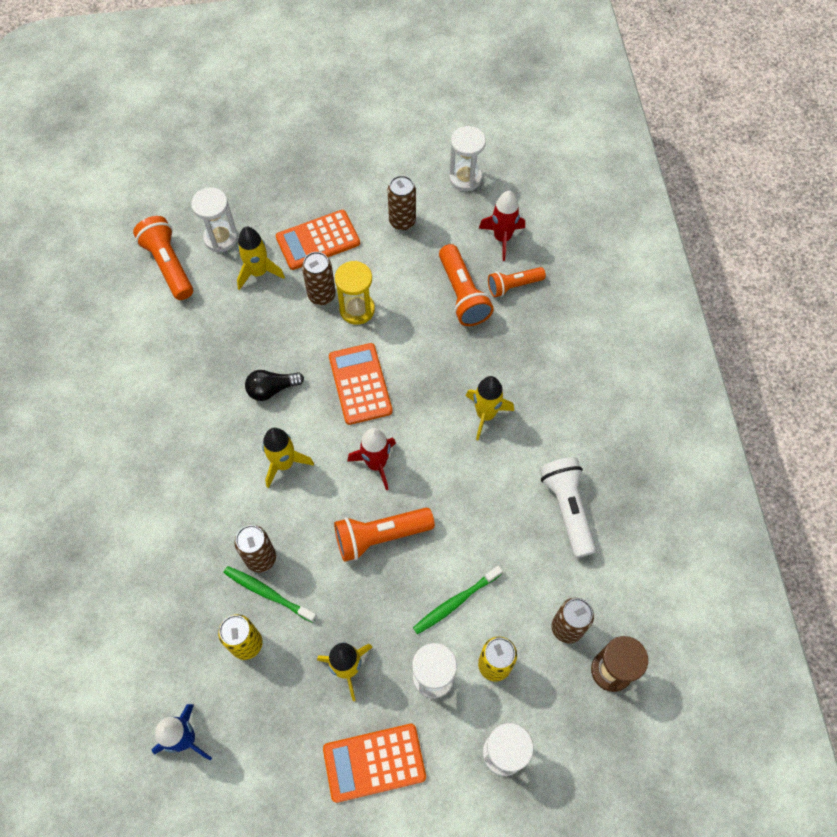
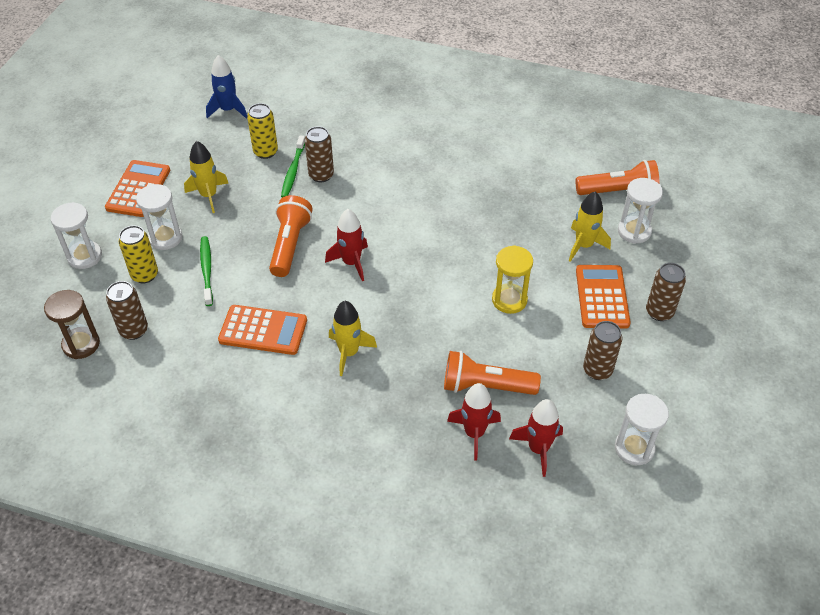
camera: 115 degrees right, 15 degrees down
green toothbrush [223,566,317,623] -> green toothbrush turned 135 degrees clockwise [281,136,305,198]
black light bulb [245,370,304,401] -> none
yellow rocket [262,428,314,488] -> none
brown can [302,252,336,305] -> brown can moved to [646,263,686,321]
orange calculator [329,343,393,425] -> orange calculator moved to [218,305,307,355]
orange flashlight [488,267,546,297] -> red rocket [447,383,501,461]
white flashlight [539,457,596,558] -> none

